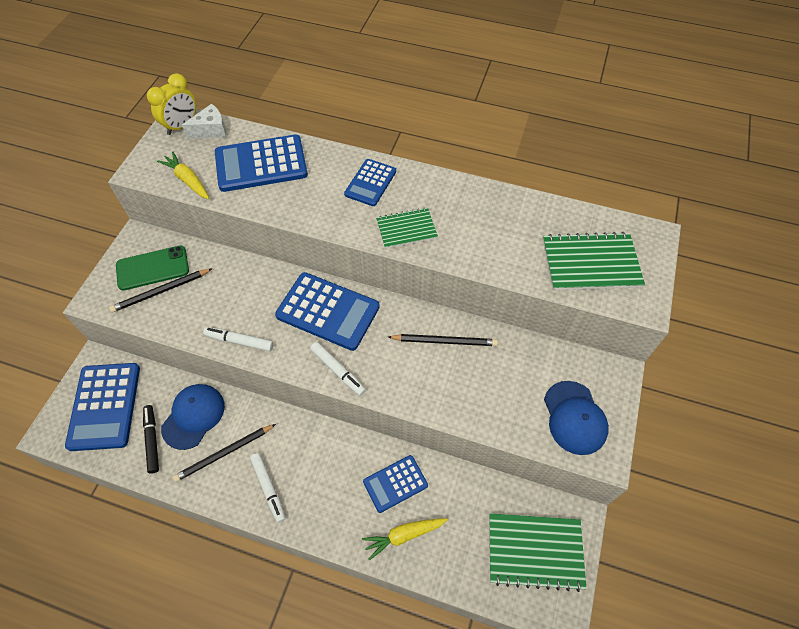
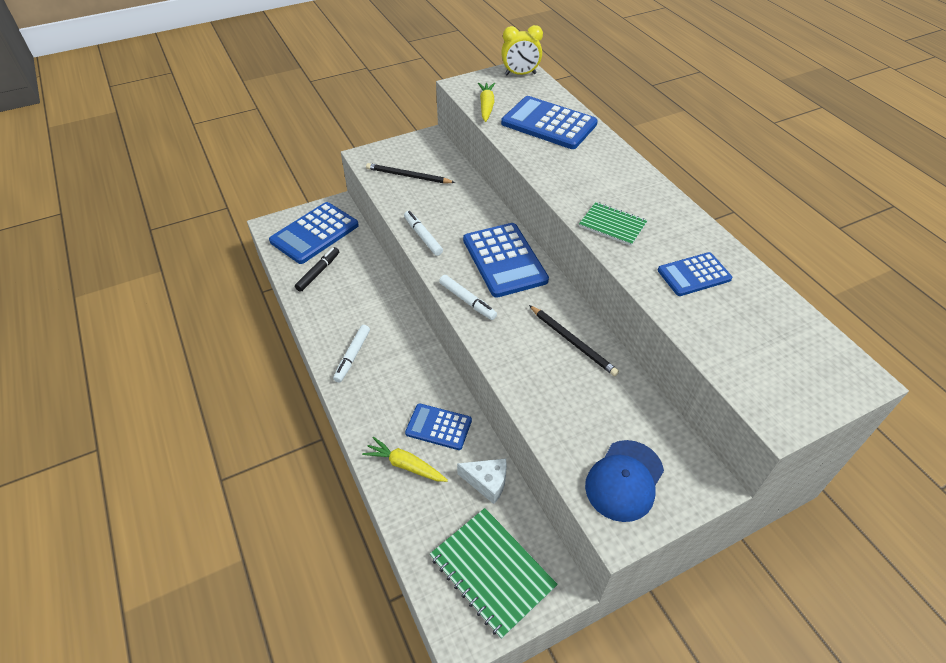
camera: 45 degrees right, 10 degrees down
green phone [116,245,189,291] -> none
blue cap [161,384,225,450] -> none
black pencil [173,424,276,482] -> none
white cheese [182,104,226,138] -> white cheese moved to [457,459,507,504]
white marker [310,342,366,396] -> white marker turned 45 degrees counterclockwise [439,275,497,320]
blue calculator [344,159,396,206] -> blue calculator moved to [658,252,732,296]
green notebook [543,232,645,290] -> none

